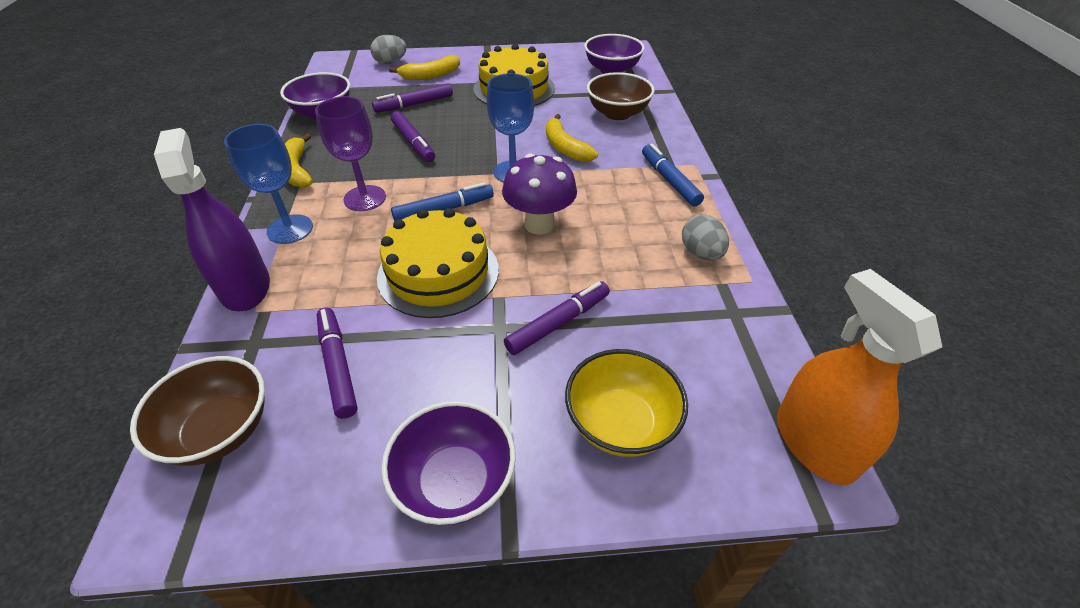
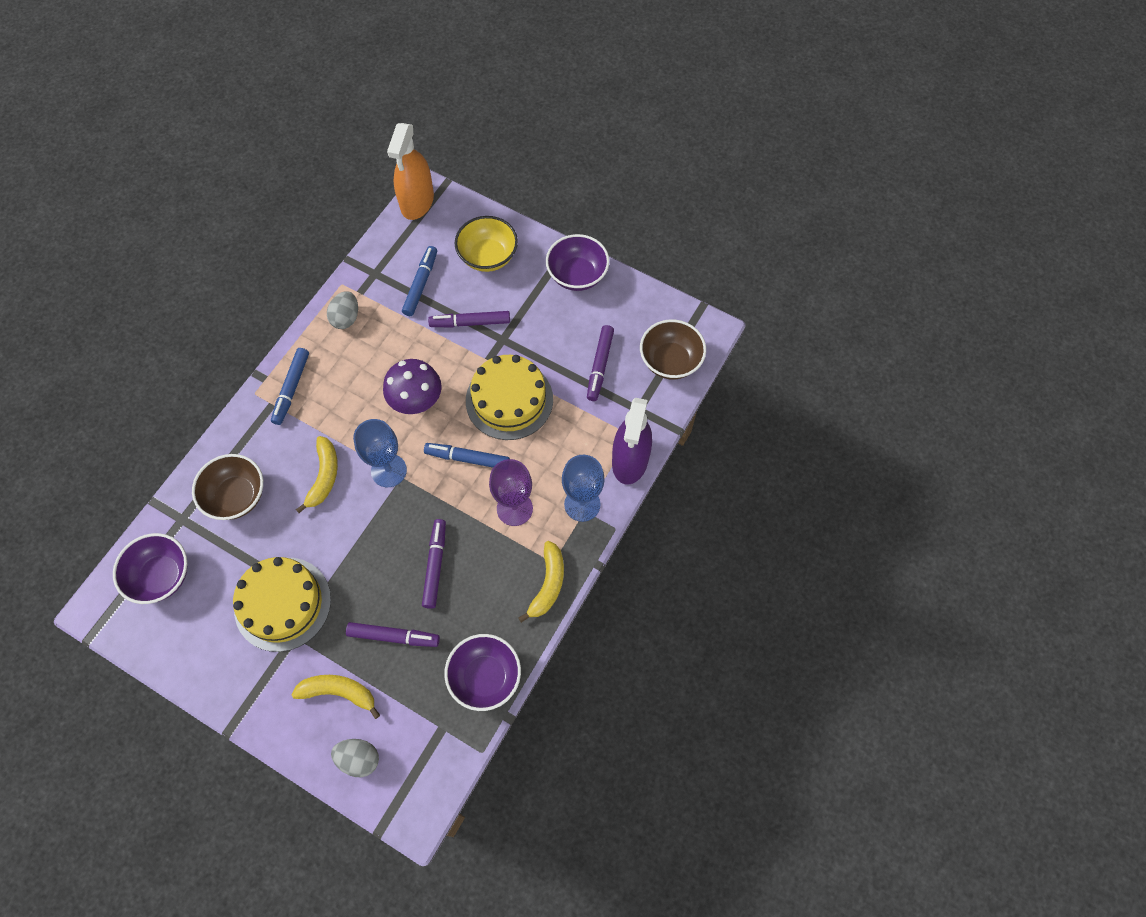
camera: 145 degrees left, 20 degrees up
none -> blue marker [402,246,437,316]

